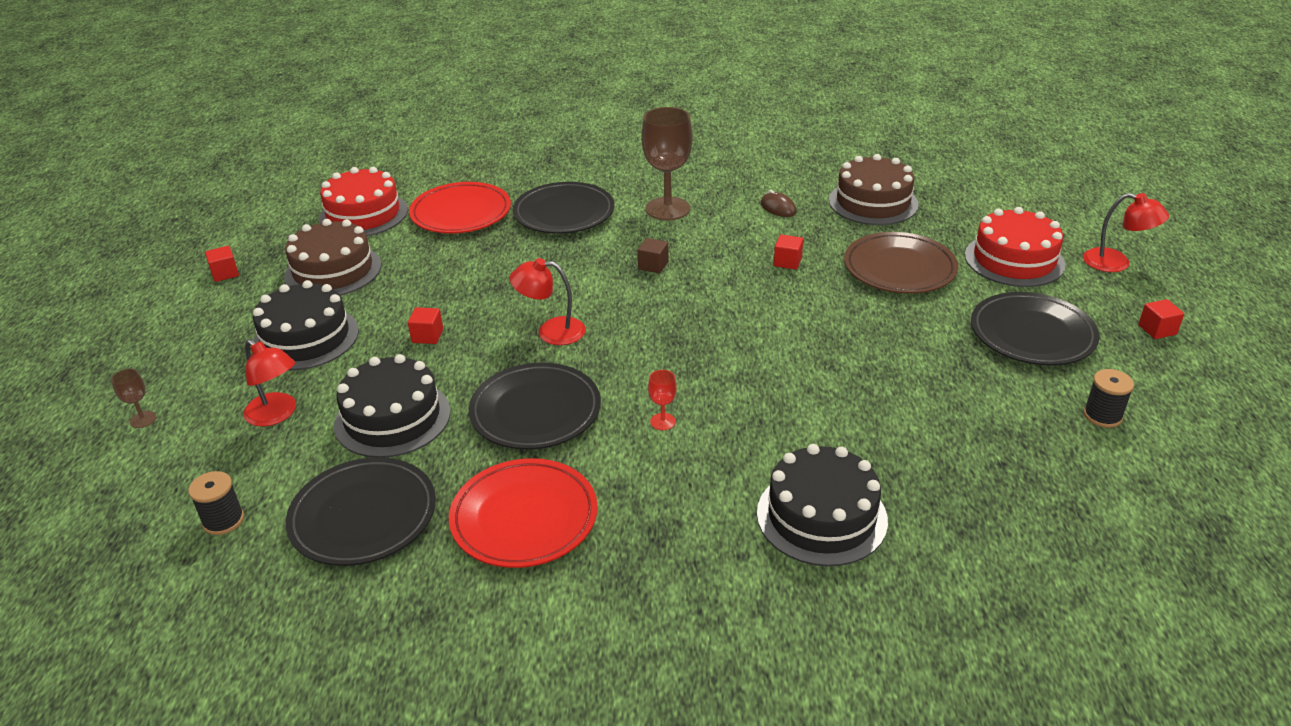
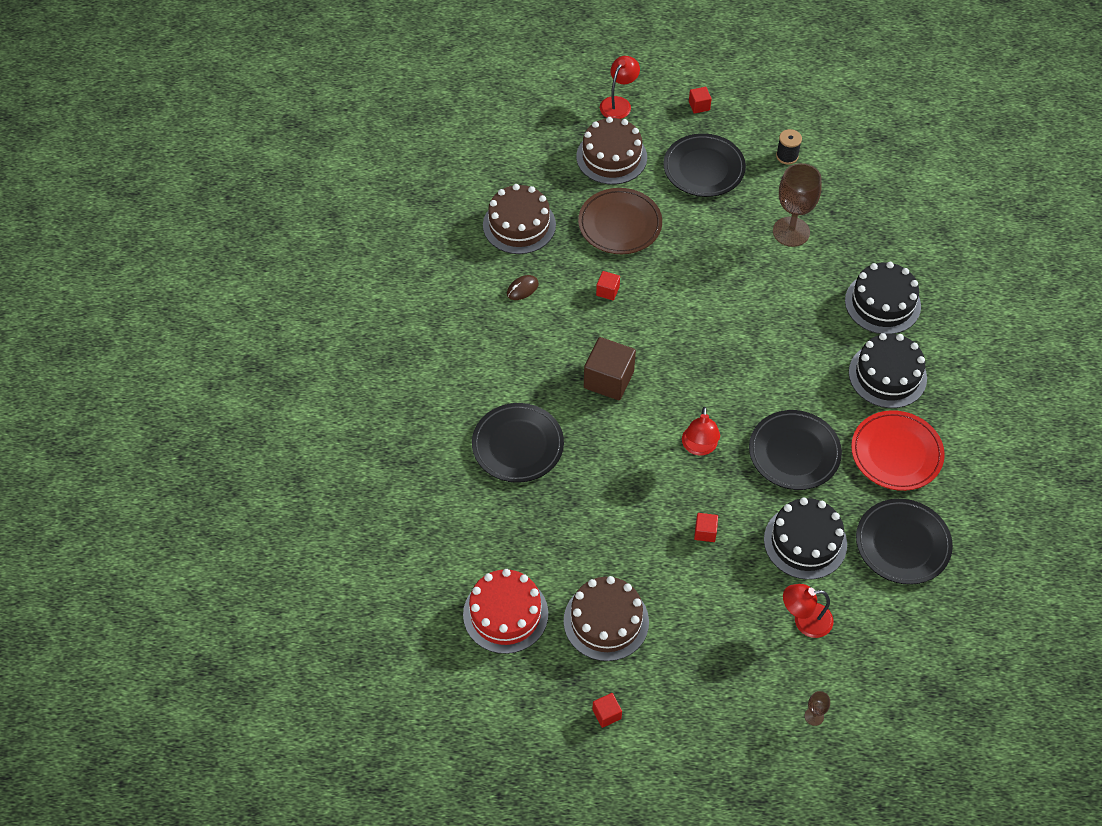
camera: 90 degrees left, 20 degrees up
black spool [188,471,244,535] -> none
red lamp [243,339,296,426] -> red lamp turned 135 degrees counterclockwise [783,584,833,638]
black cake [253,280,359,370] -> black cake moved to [849,333,927,408]
red plate [409,182,511,233] -> none
brown cube [638,238,668,273] -> brown cube [584,337,636,400], size x2.04
brown goblet [642,107,692,220] -> brown goblet moved to [773,163,822,247]
red goblet [648,370,677,430] -> none
red cake [965,207,1065,287] -> brown cake [576,117,647,185]

